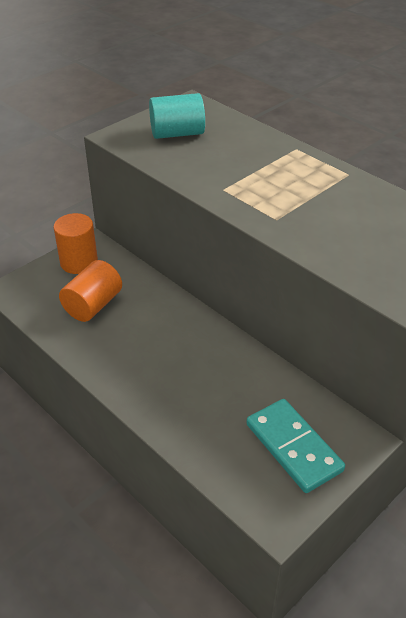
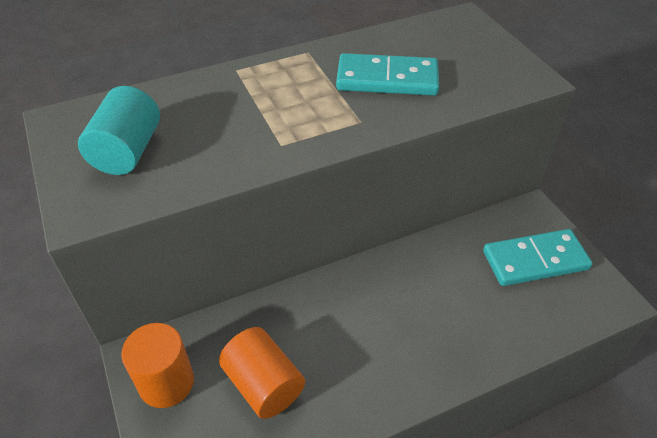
camera: 70 degrees left, 5 degrees up
none -> turquoise domino [336,53,439,96]

